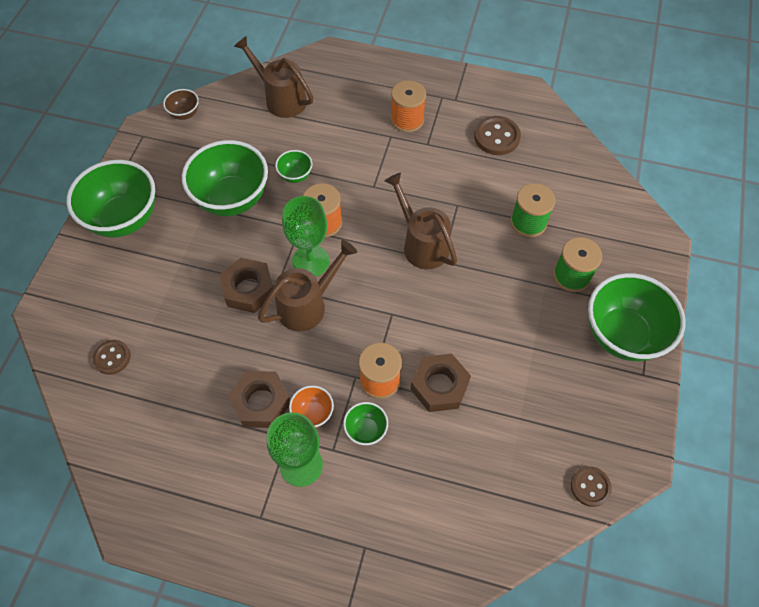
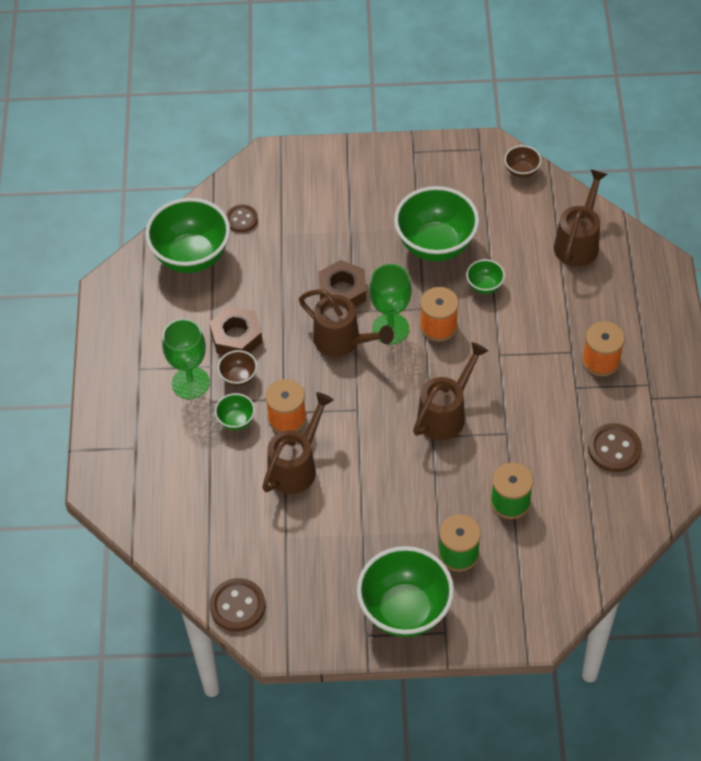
camera: 75 degrees right, 5 degrees down
green bowl [66,160,155,237] -> green bowl moved to [145,198,230,273]
orange bowl [289,385,334,428] -> brown bowl [218,350,257,386]
brown nut [411,354,471,412] -> brown watering can [262,392,334,494]
brown button [571,466,612,507] -> brown button [210,578,265,632], size x1.51

